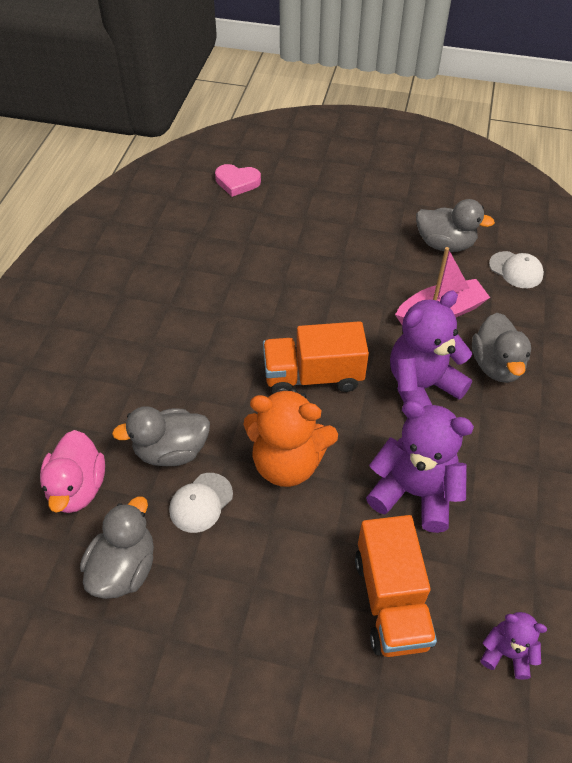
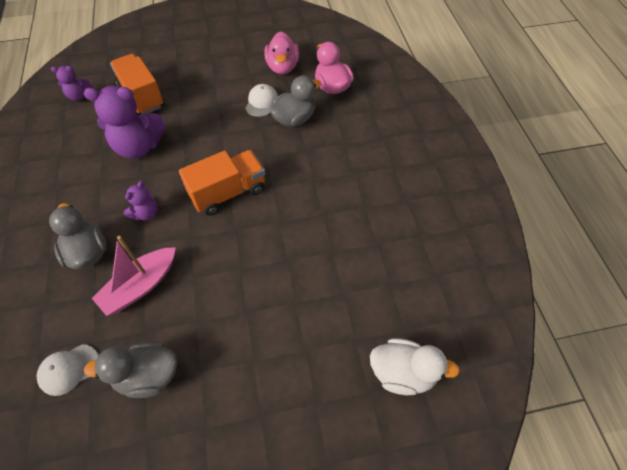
camera: 155 degrees right, 5 degrees up
grey duck [80,496,154,599] -> pink duck [264,32,299,74]
pink heart [215,164,261,197] -> white duck [370,338,460,395]
orange teddy bear [243,388,338,487] -> none
purple teddy bear [390,290,472,407] -> purple teddy bear [124,180,157,221], size x0.52
white cap [489,251,544,288] -> white cap turned 45 degrees counterclockwise [37,344,98,396]

